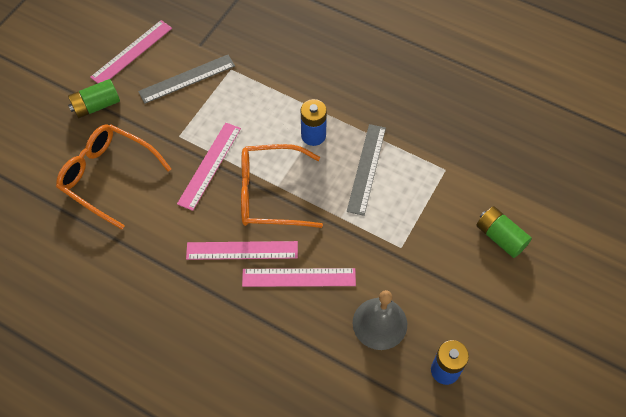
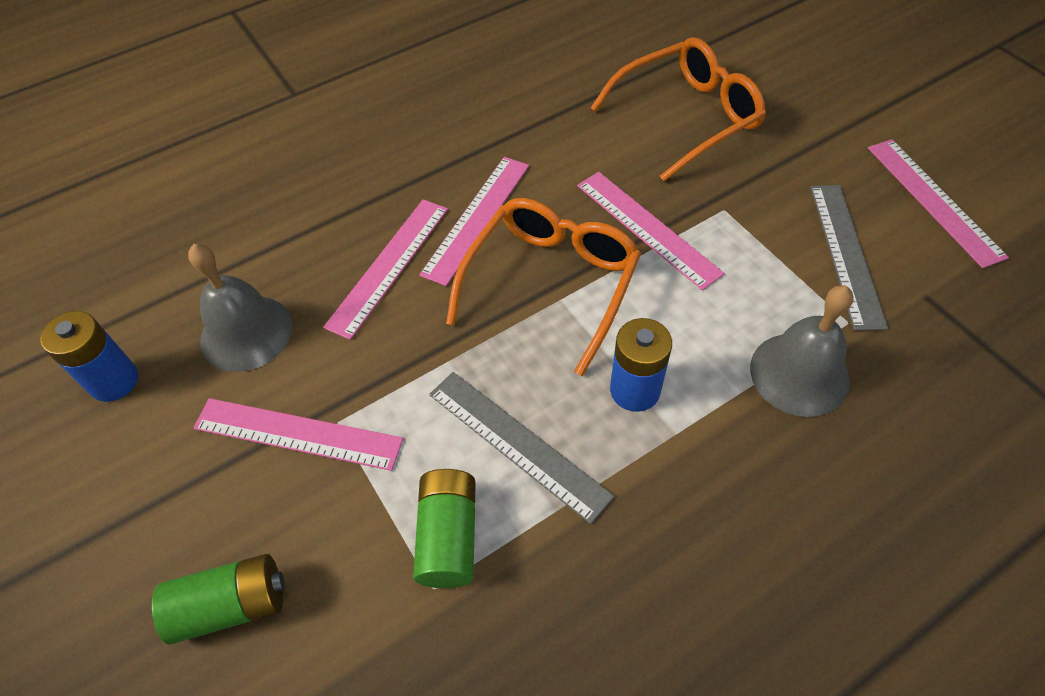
camera: 120 degrees right, 5 degrees down
green battery [68,79,120,118] -> green battery moved to [413,469,476,588]
none -> pink ruler [193,398,403,471]
none -> grey bell [750,285,854,417]

